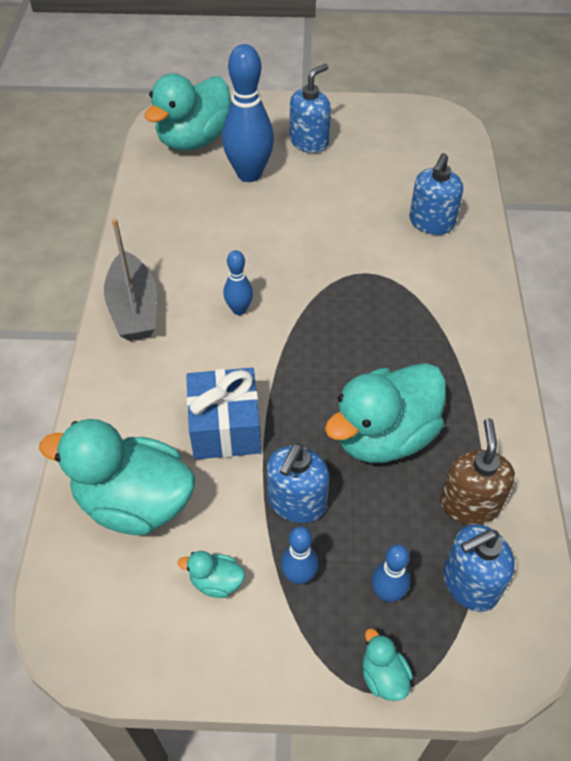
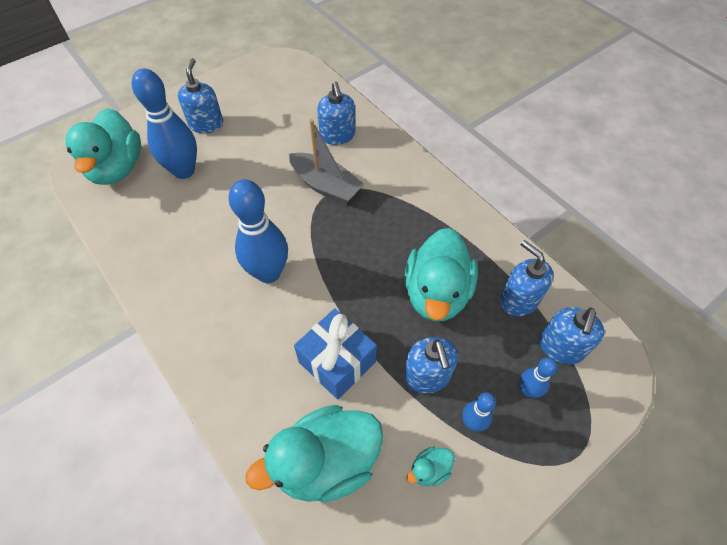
camera: 40 degrees left, 5 degrees up
grey boat [104,218,157,341] -> grey boat moved to [289,119,364,205]
blue bowling pin [223,250,253,315] -> blue bowling pin [228,179,288,283], size x2.00
turquoise duck [362,628,413,701] -> none
brown soap dispenser [440,418,515,525] -> blue soap dispenser [500,240,554,316]

